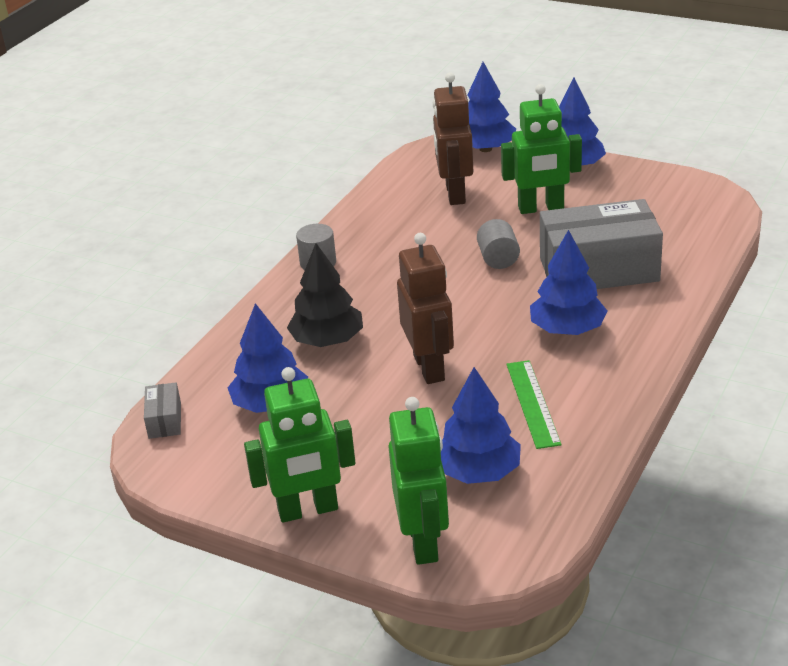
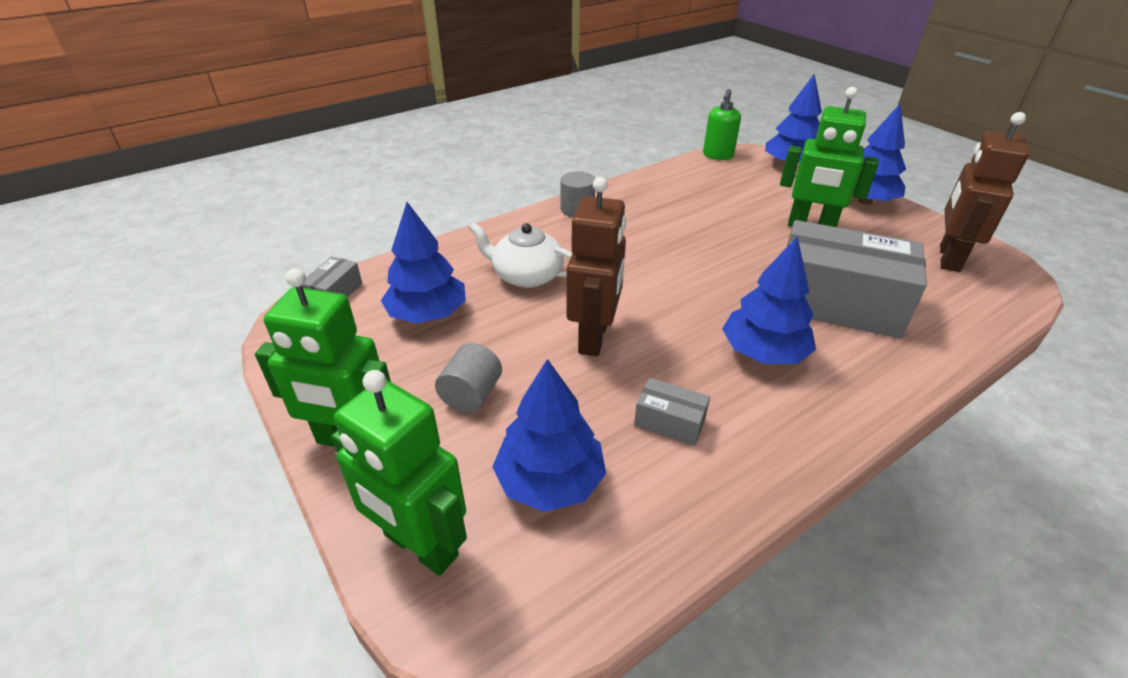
camera: 25 degrees right, 5 degrees up
black tree [287,243,363,347] -> white teapot [469,222,572,288]
green robot [388,397,449,565] -> green robot turned 105 degrees clockwise [331,370,467,576]
brown robot [433,73,473,205] -> brown robot moved to [940,112,1030,272]
grey cylinder [477,219,520,269] -> grey cylinder moved to [435,343,502,413]
green ruler [506,360,562,449] -> grey box [634,378,710,446]
none -> green soap dispenser [703,89,741,160]

